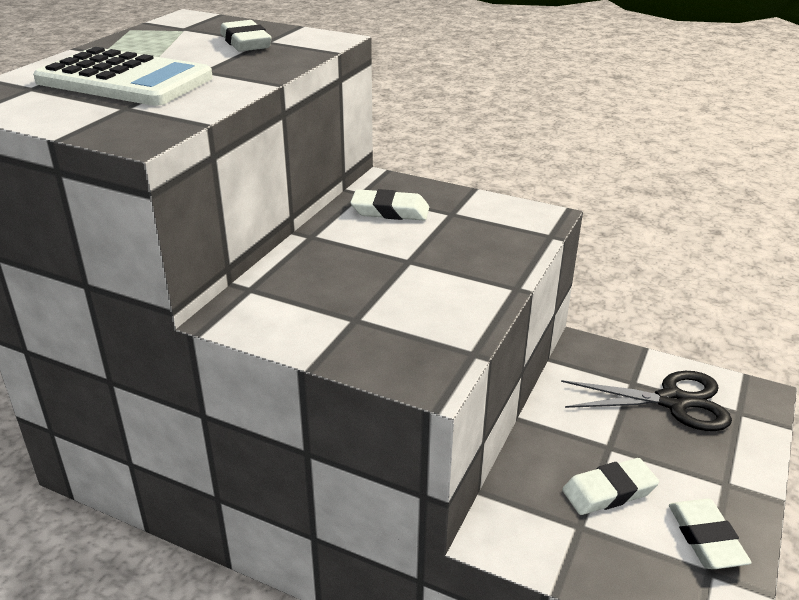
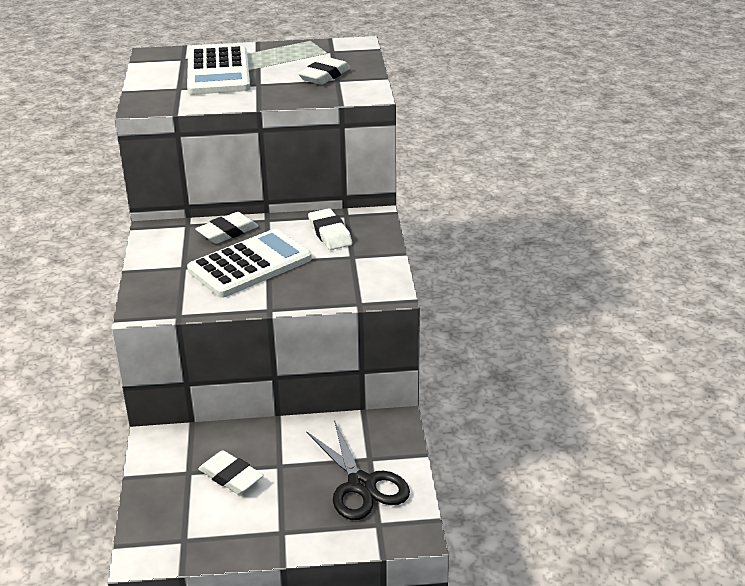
camera: 60 degrees right, 0 degrees up
white eraser [669,499,752,569] -> white eraser moved to [195,212,259,244]
none -> white calculator [187,229,312,298]

